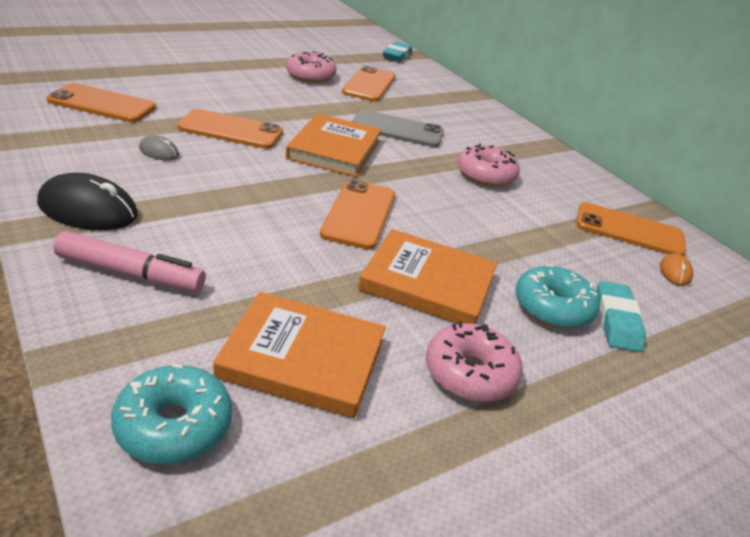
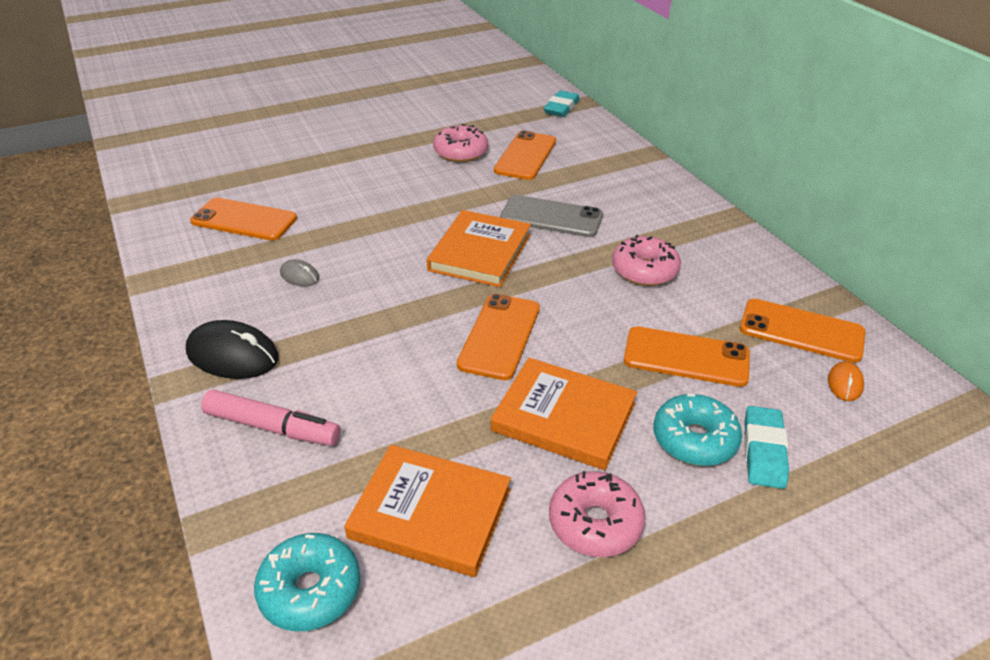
camera: 10 degrees right, 5 degrees up
orange phone [177,109,283,149] -> orange phone moved to [624,326,750,387]

